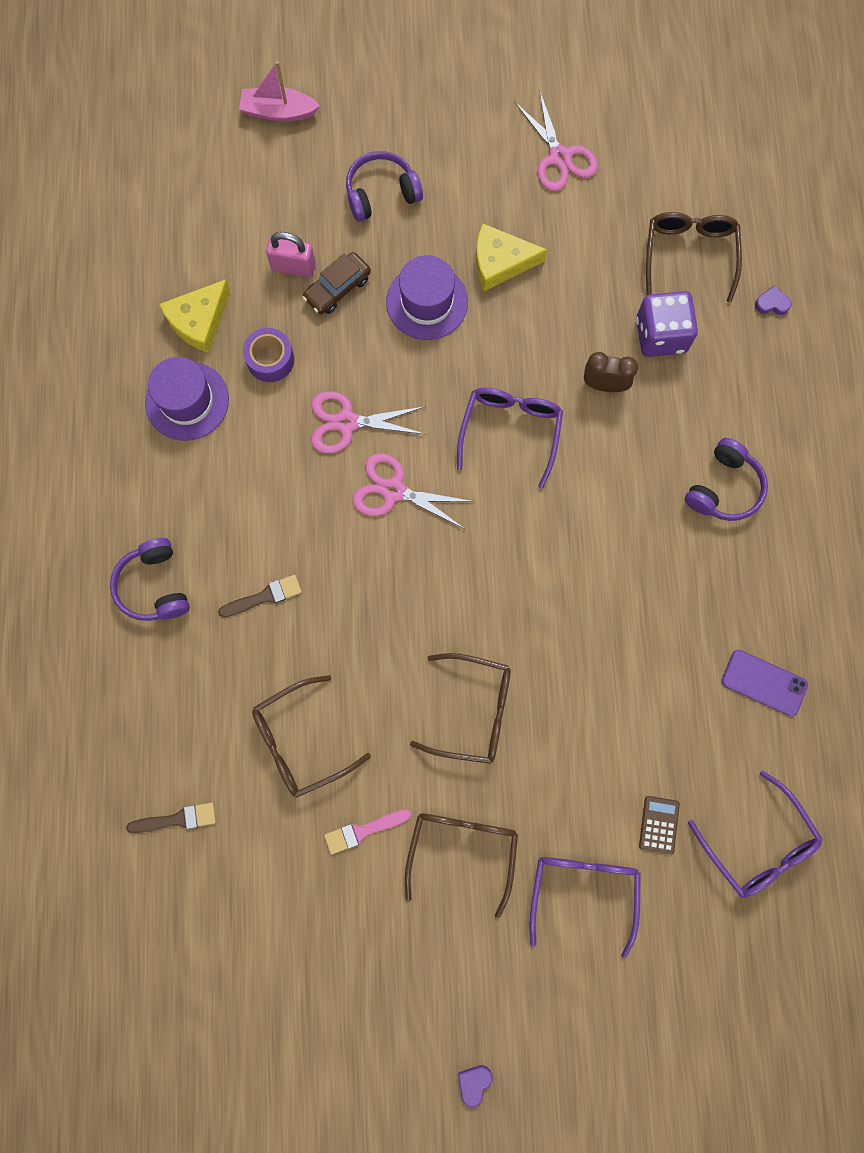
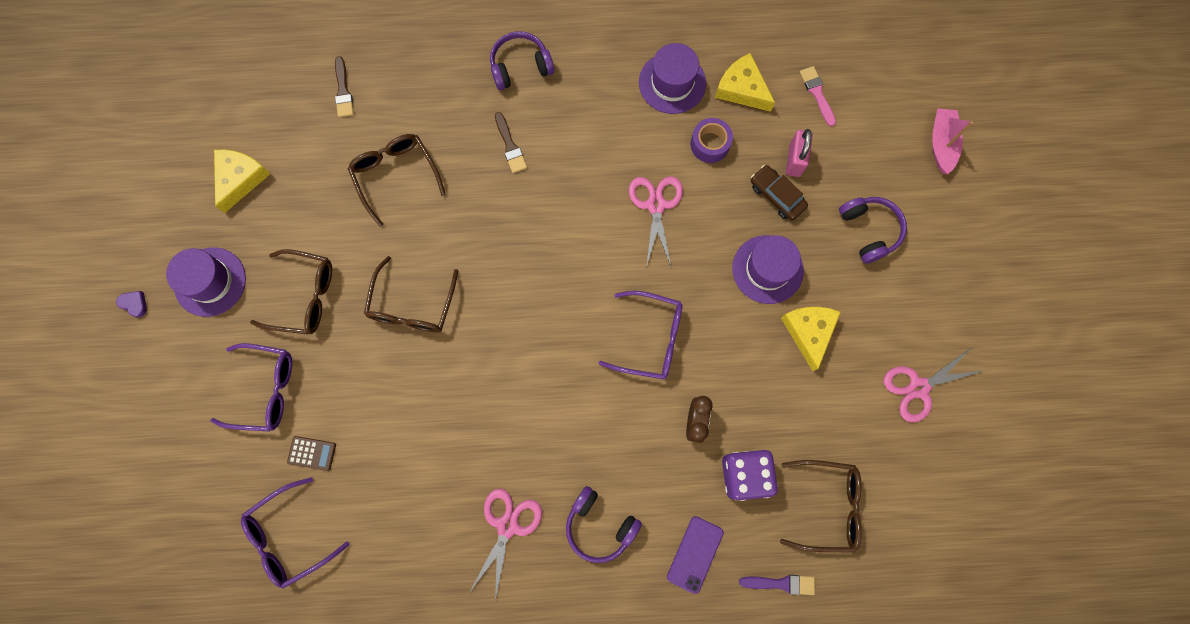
camera: 90 degrees right, 0 degrees up
pink brush [324,809,411,855] -> pink brush moved to [800,66,836,127]
pink scissors [352,453,475,529] -> pink scissors moved to [469,489,542,601]
purple phone [721,650,808,716] -> purple phone moved to [667,516,724,594]
purple heart [755,285,792,315] -> purple brush [739,575,815,595]
none -> purple hat [166,247,246,317]
none -> yellow cheese [214,150,270,213]

